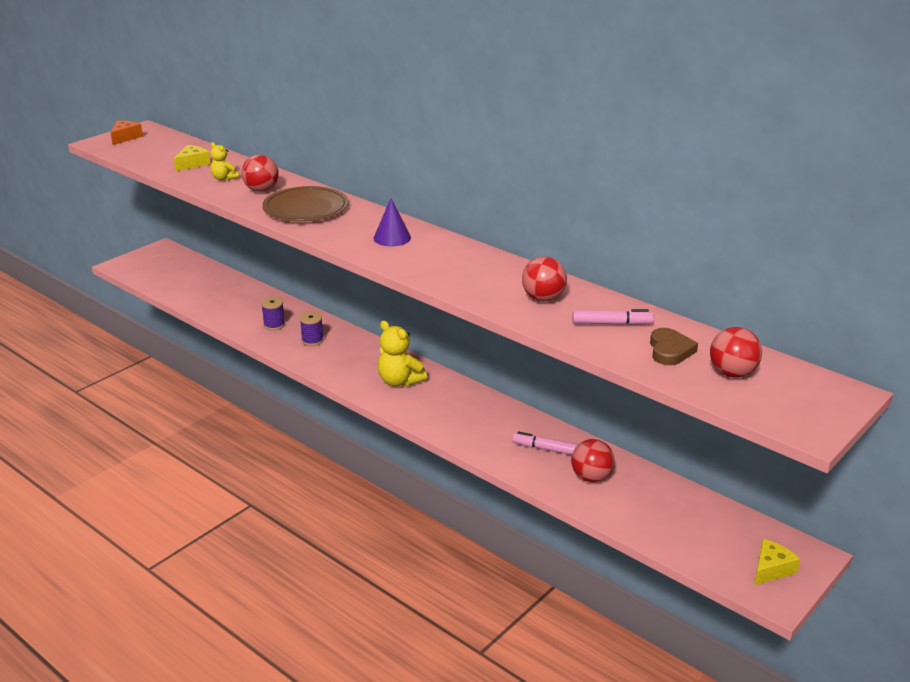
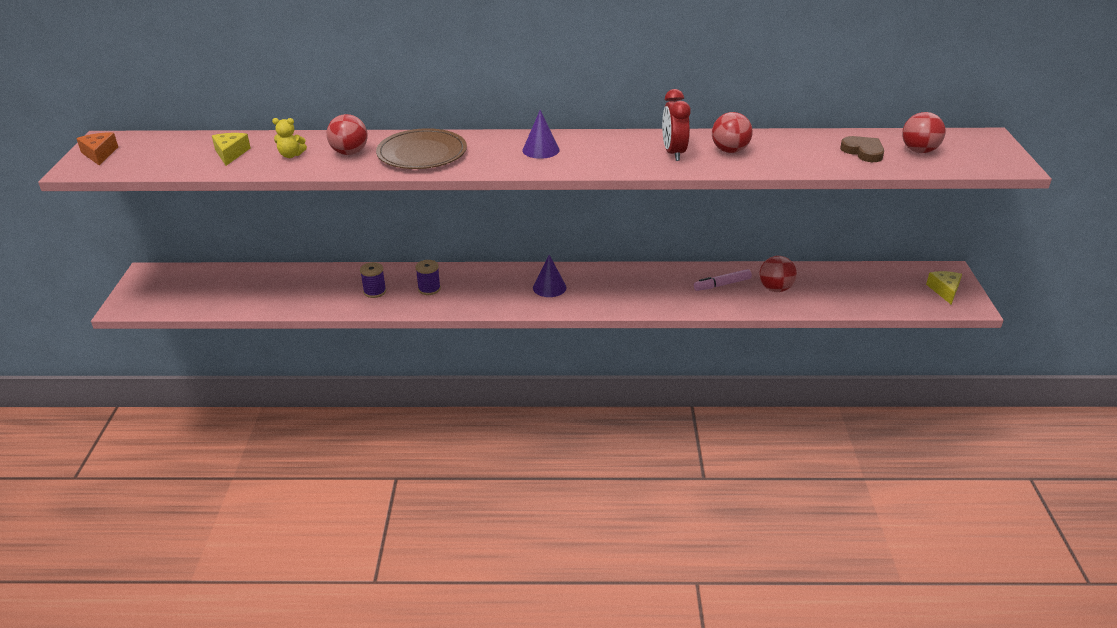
camera: 40 degrees left, 5 degrees up
yellow teddy bear [378,321,427,386] -> purple cone [533,255,567,297]
pink marker [572,309,654,325] -> none
none -> red clock [662,89,691,161]

